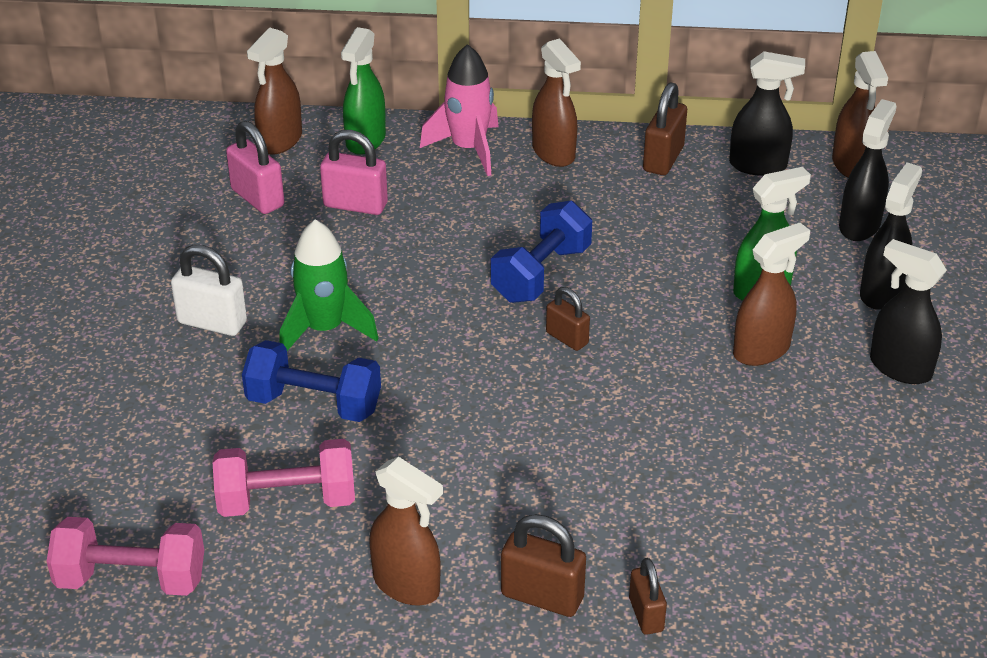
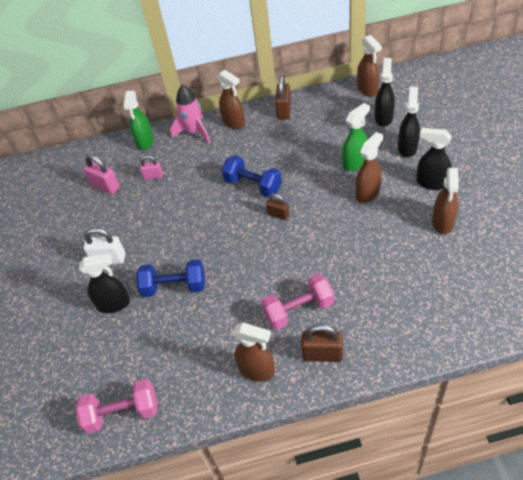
camera: 10 degrees left, 10 degrees up
pink dumbbell [213,439,355,517] -> pink dumbbell moved to [261,274,334,330]
brown spray bottle [247,27,302,155] -> brown spray bottle moved to [432,168,459,234]
green rocket [279,220,379,351] -> none
pink padlock [320,130,388,215] -> pink padlock [140,156,163,180], size x0.65
blue dumbbell [491,201,592,303] -> blue dumbbell turned 75 degrees counterclockwise [222,155,282,197]
brown padlock [629,558,667,635] -> none
black spray bottle [729,51,805,176] -> black spray bottle moved to [79,254,130,313]

